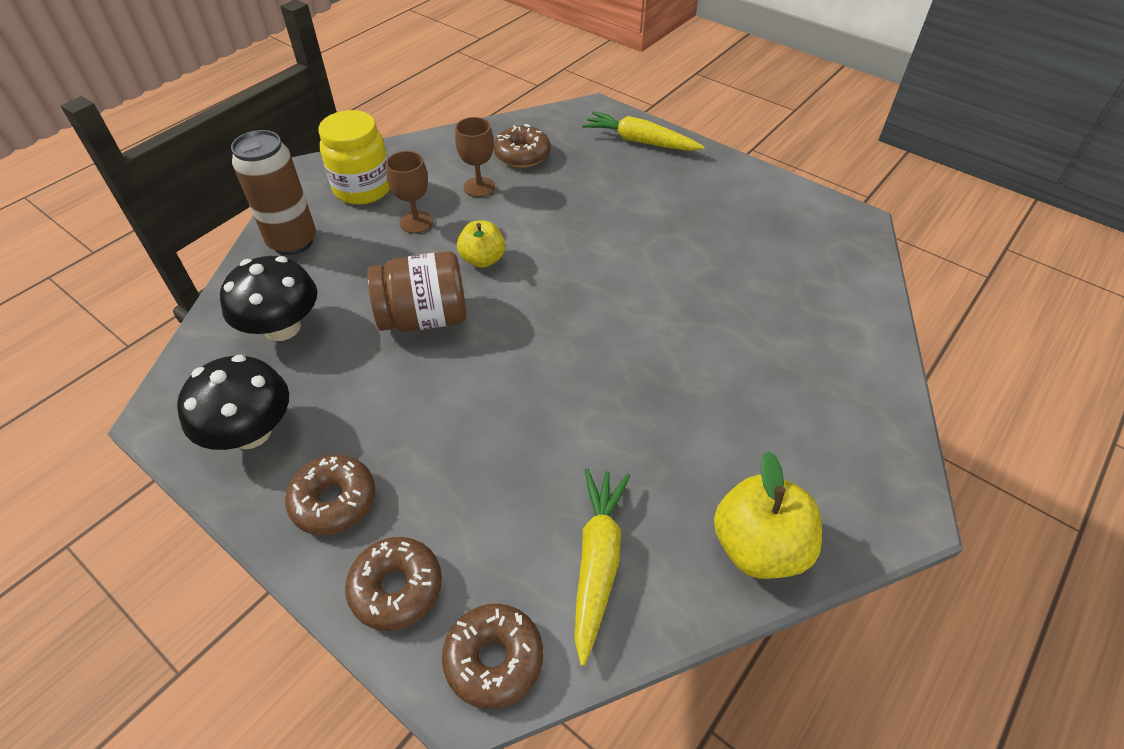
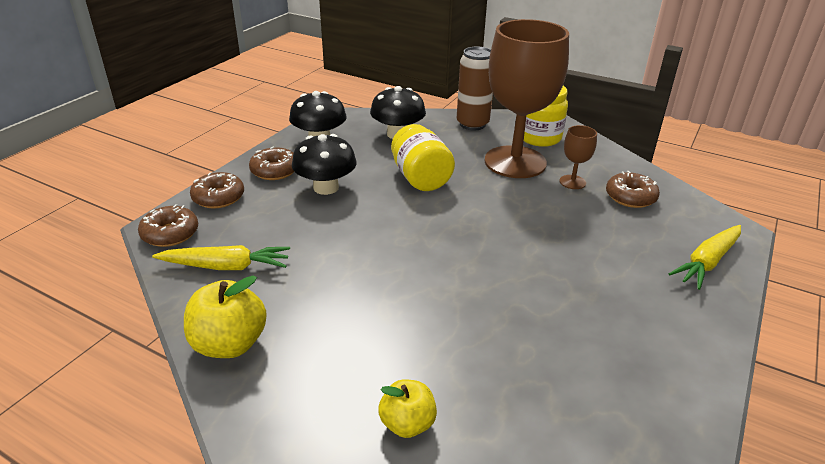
camera: 80 degrees right, 15 degrees down
brown jar [367,251,467,332] -> yellow jar [391,124,455,191]
brown goblet [386,151,433,234] -> brown goblet [485,19,569,178], size x2.47
yellow apple [457,220,505,268] -> yellow apple moved to [378,379,437,438]
yellow carrot [582,111,705,151] -> yellow carrot turned 150 degrees counterclockwise [668,225,741,290]
none -> black mushroom [292,134,357,195]

